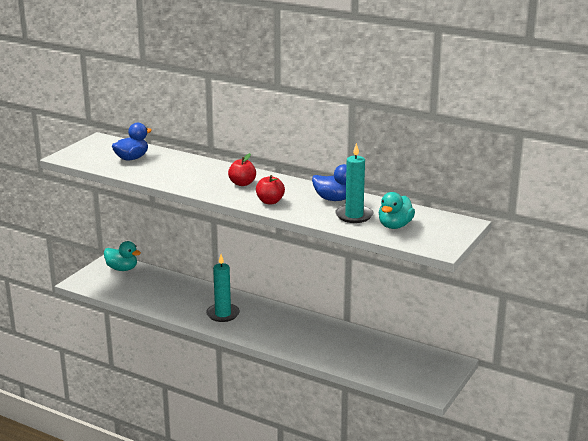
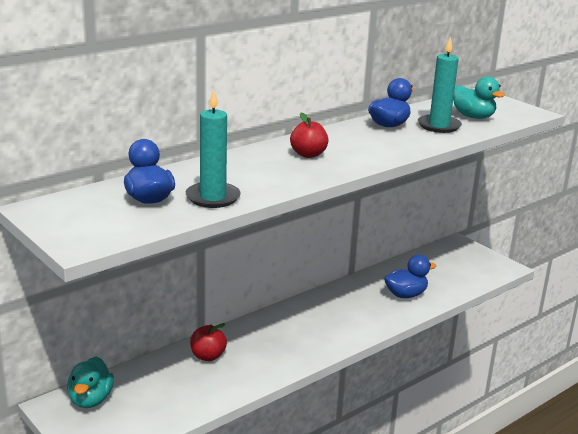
camera: 70 degrees left, 0 degrees up
turquoise duck [104,241,141,271] -> turquoise duck turned 135 degrees clockwise [67,357,114,408]
turquoise candle [206,254,240,322] -> turquoise candle moved to [186,90,241,208]
red apple [256,175,285,204] -> red apple moved to [190,323,227,361]
none -> blue duck [384,255,436,298]

